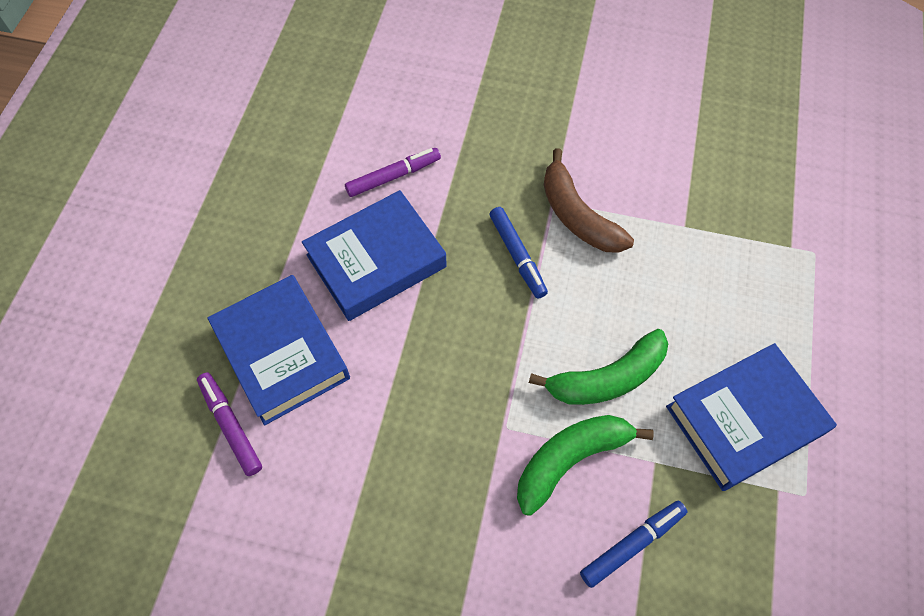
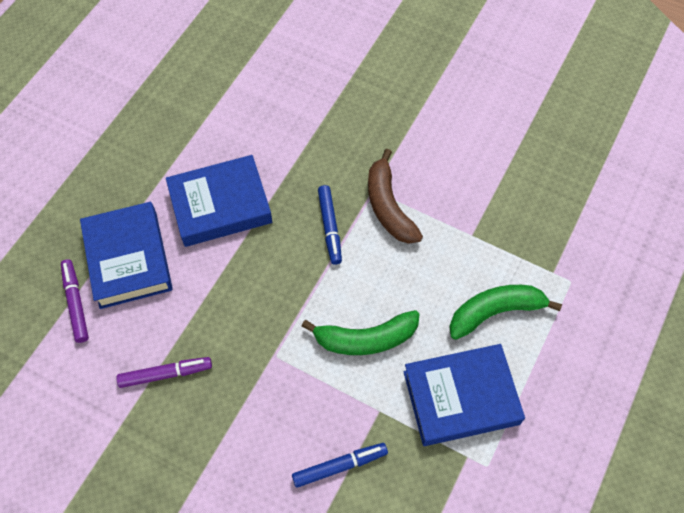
camera: 15 degrees right, 0 degrees up
purple marker [345,148,441,197] -> purple marker moved to [116,357,212,388]
green banana [517,415,654,516] -> green banana moved to [449,285,562,340]

